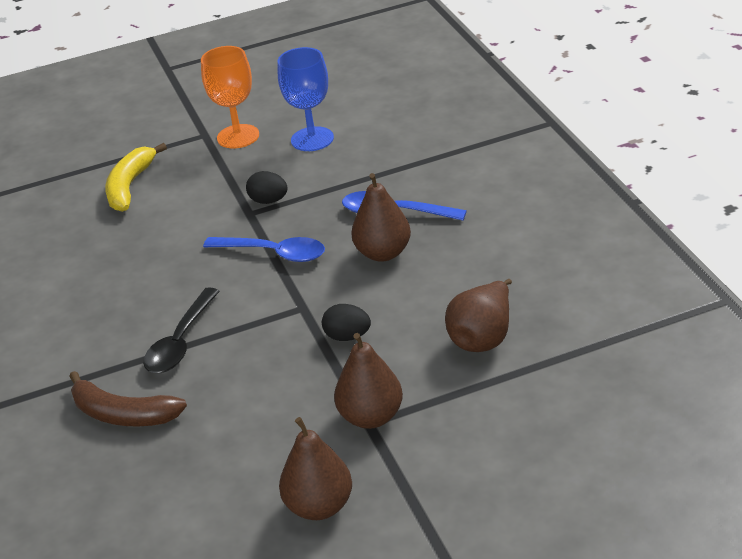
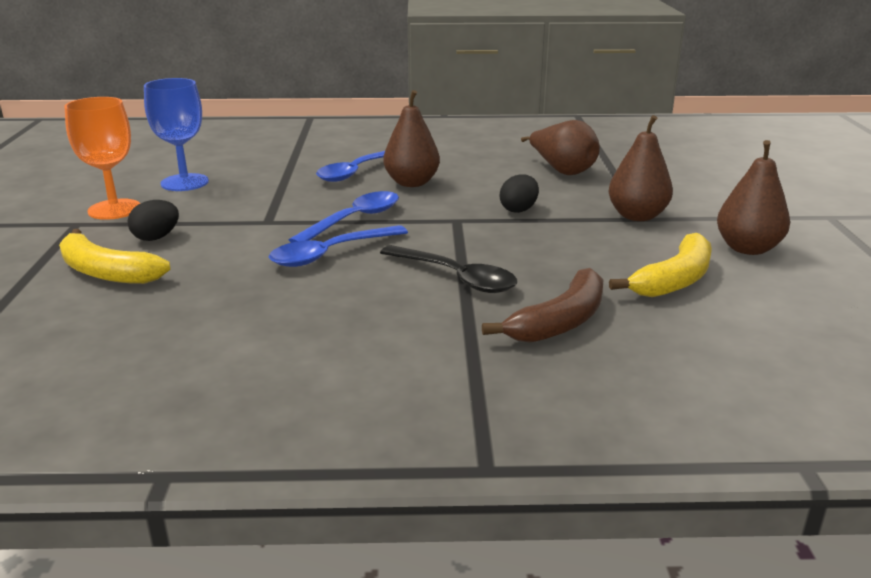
camera: 75 degrees left, 10 degrees down
black egg [246,171,288,204] -> black egg moved to [128,200,179,241]
none -> blue spoon [269,225,408,267]
none -> yellow banana [609,233,712,297]

